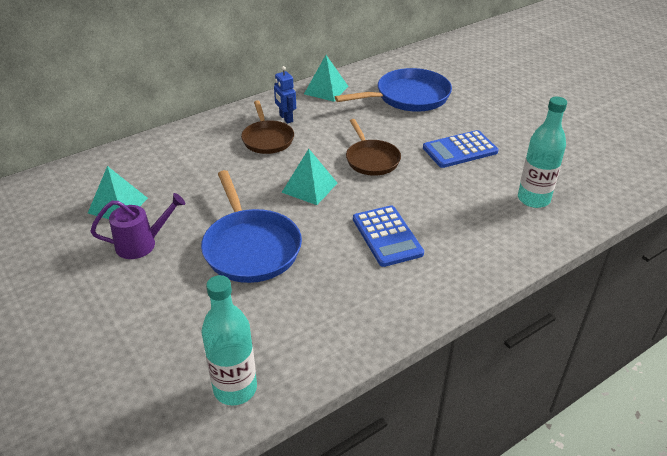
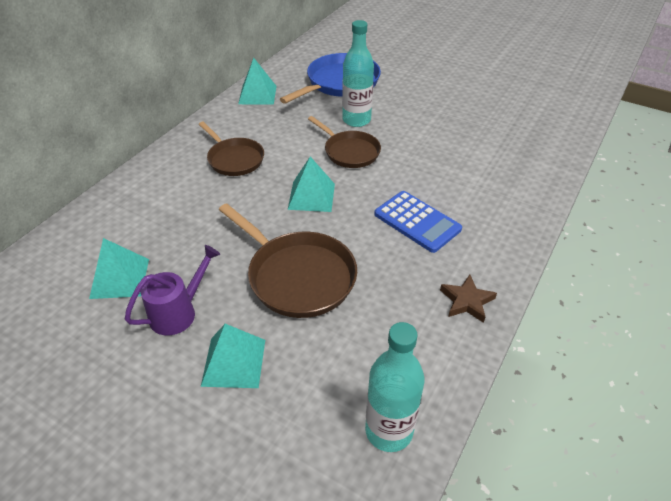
camera: 25 degrees left, 5 degrees up
blue pan [201,170,302,283] -> brown pan [219,203,357,318]
blue robot [274,66,296,124] -> none
blue calculator [423,130,499,168] -> none
turquoise bottle [518,97,567,208] -> turquoise bottle moved to [342,20,374,127]
none -> turquoise pyramid [201,324,265,388]
none -> brown star [440,275,497,323]

